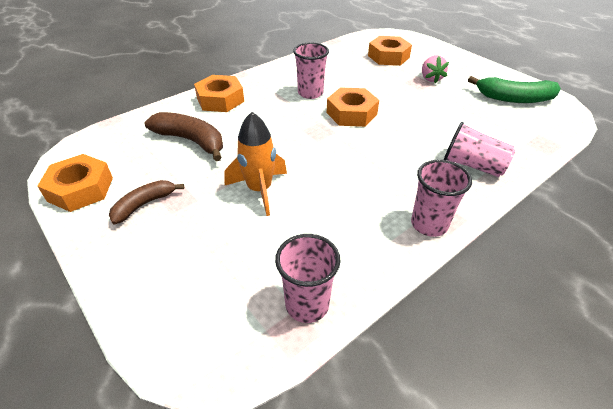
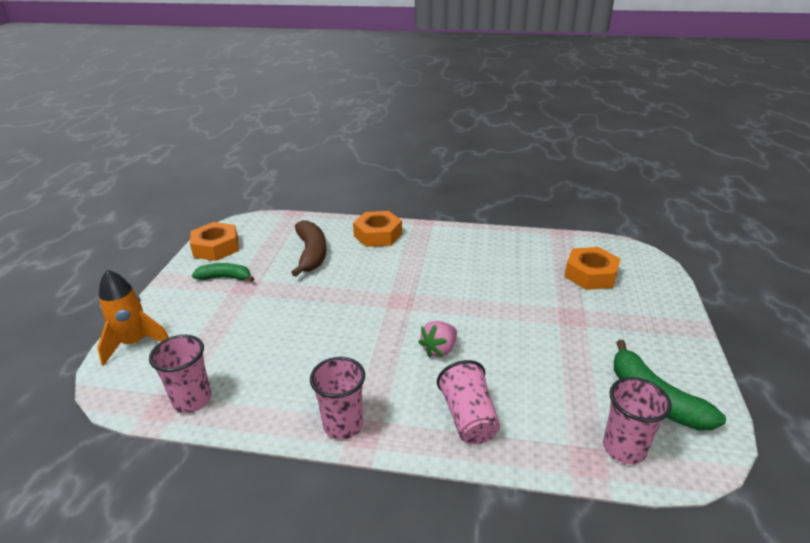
camera: 50 degrees right, 10 degrees down
brown banana [109,180,184,224] -> green banana [192,263,255,281]
orange rocket [224,112,287,216] -> orange rocket moved to [97,270,169,366]
pink cup [293,43,329,99] -> pink cup moved to [603,377,672,464]
orange nut [327,87,379,127] -> none
pink strawberry [422,55,449,83] -> pink strawberry moved to [418,321,457,357]

